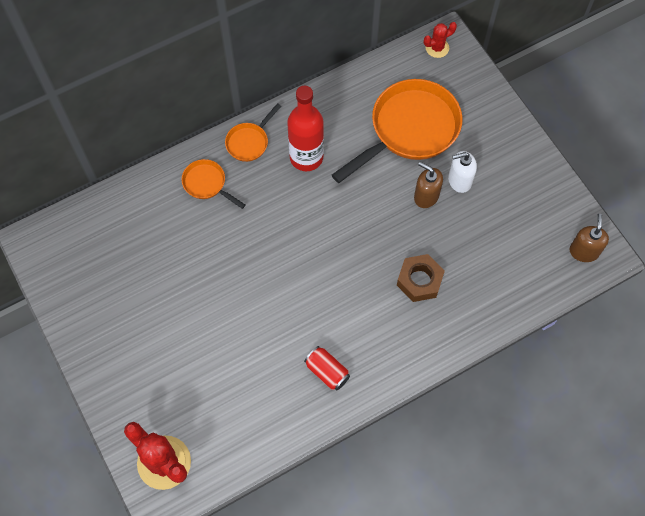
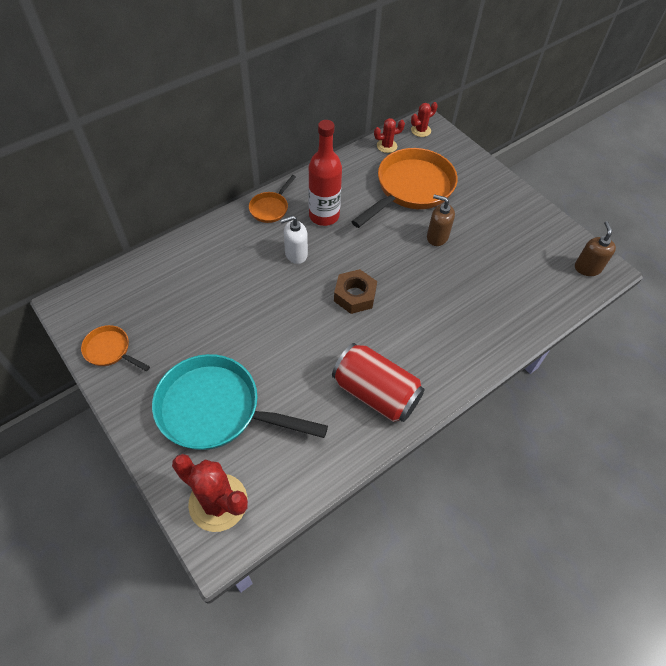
camera: 10 degrees left, 10 degrees down
orange pan [181,159,245,209] -> orange pan moved to [81,325,150,371]
red can [304,346,350,390] -> red can [332,343,425,422], size x1.88
brown nut [397,254,445,302] -> brown nut moved to [334,269,377,314]
white soap dispenser [448,151,477,193] -> white soap dispenser moved to [280,216,308,264]
none -> turquoise pan [152,354,328,450]
none -> red cactus [374,118,405,153]

